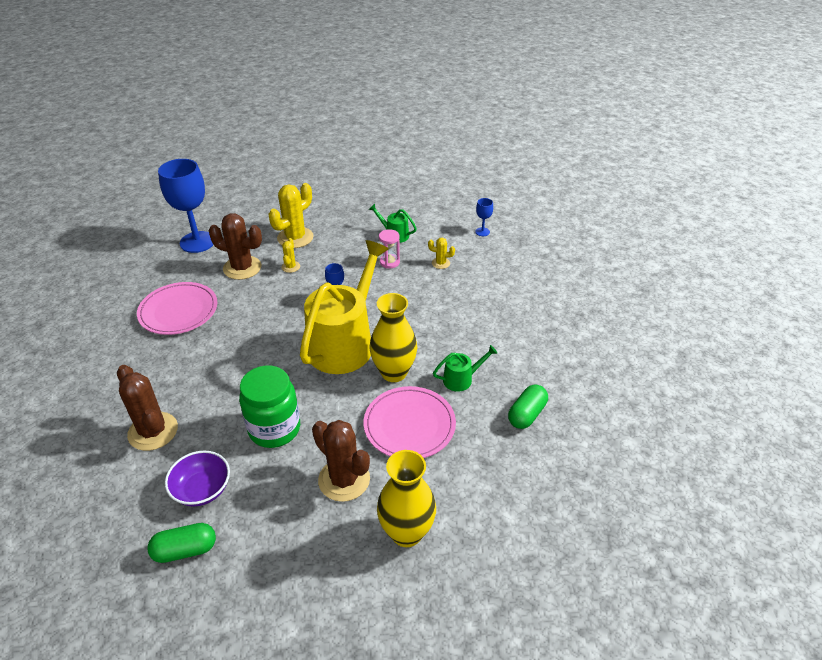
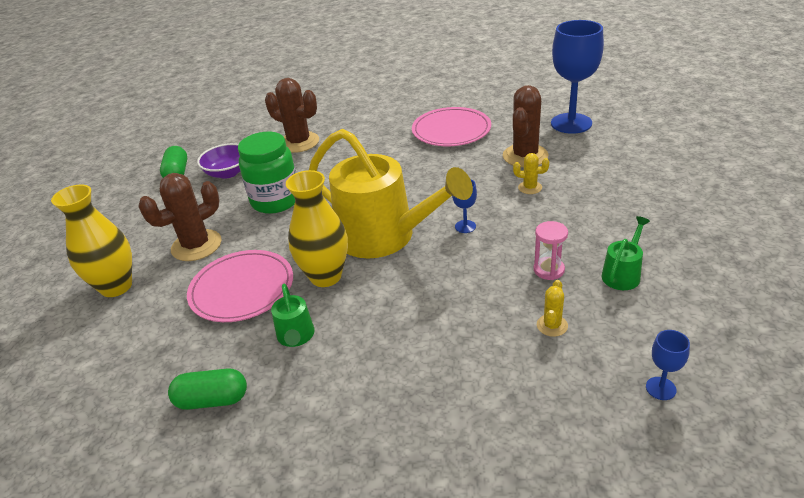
camera: 100 degrees right, 5 degrees down
brown cactus [117,365,178,451] -> brown cactus turned 60 degrees clockwise [265,78,319,153]
yellow cactus [269,183,313,248] -> none
green capsule [508,384,548,429] -> green capsule turned 45 degrees counterclockwise [168,368,247,410]

